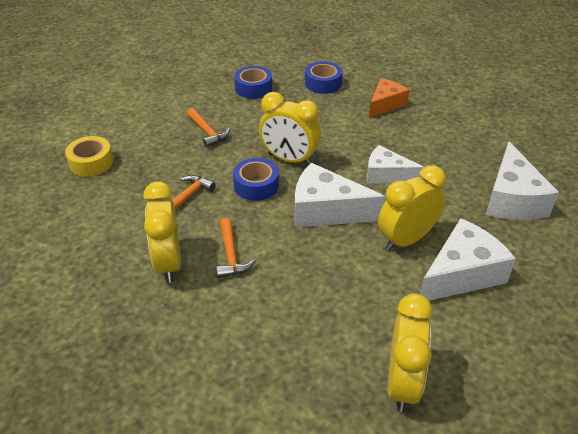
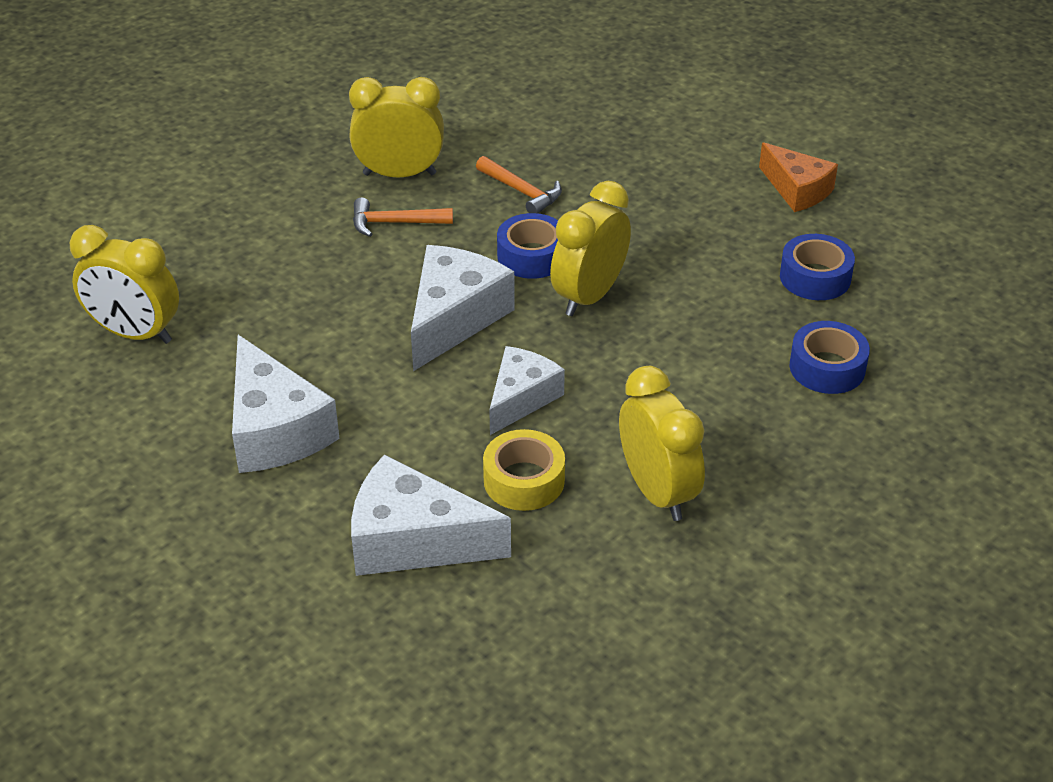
camera: 100 degrees right, 0 degrees up
yellow tape [65,136,113,177] -> yellow tape moved to [483,429,565,511]
orange hammer [187,108,230,148] -> none
orange cheese [369,78,410,118] -> orange cheese moved to [759,142,838,212]
yellow clock [378,165,446,251] -> yellow clock moved to [619,366,705,521]

